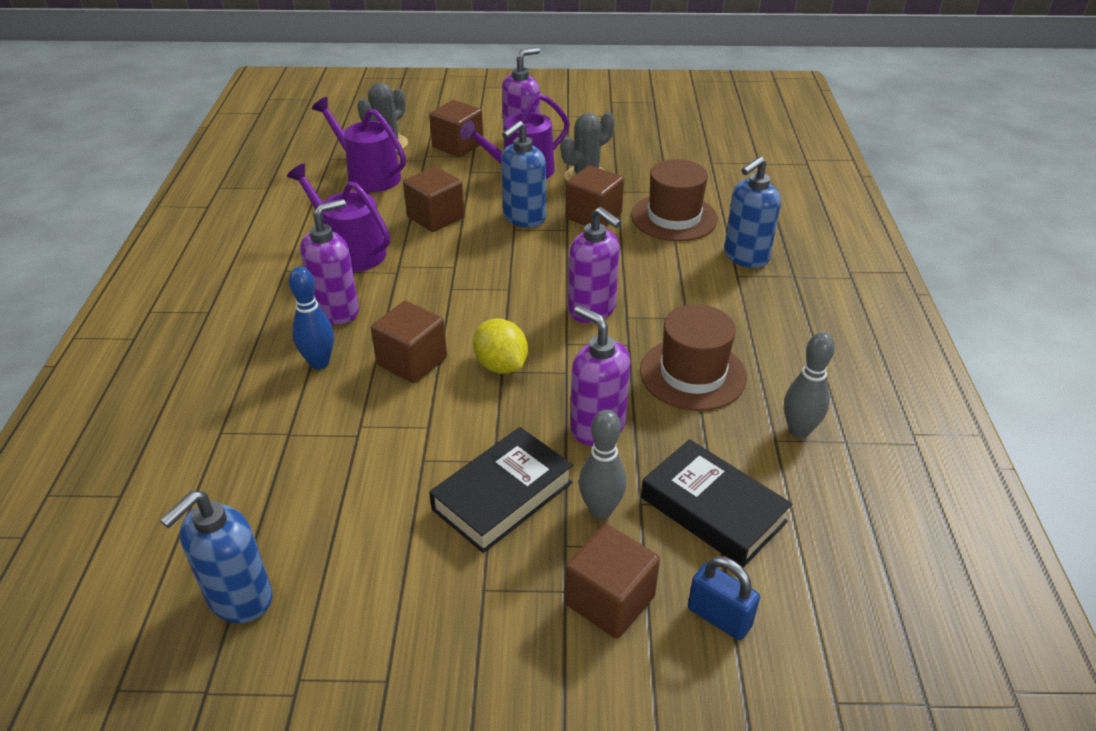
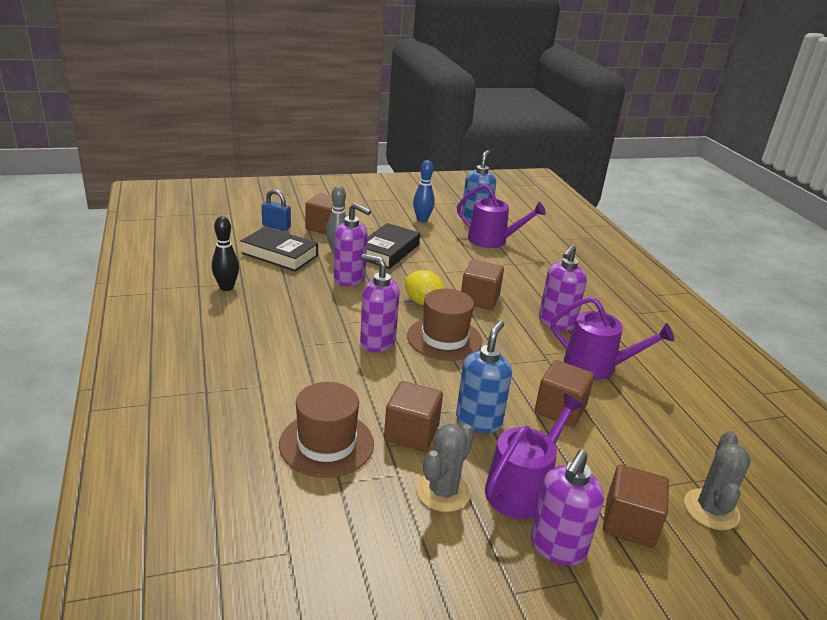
camera: 160 degrees right, 10 degrees down
blue bowling pin [289,267,334,369] -> blue bowling pin moved to [413,160,435,222]
purple watering can [312,97,406,192] -> purple watering can moved to [457,184,546,248]
brown hat [640,304,747,411] -> brown hat moved to [407,289,482,361]
blue soap dispenser [724,156,781,268] -> none
grey bowling pin [784,332,835,438] -> black bowling pin [212,216,239,291]

